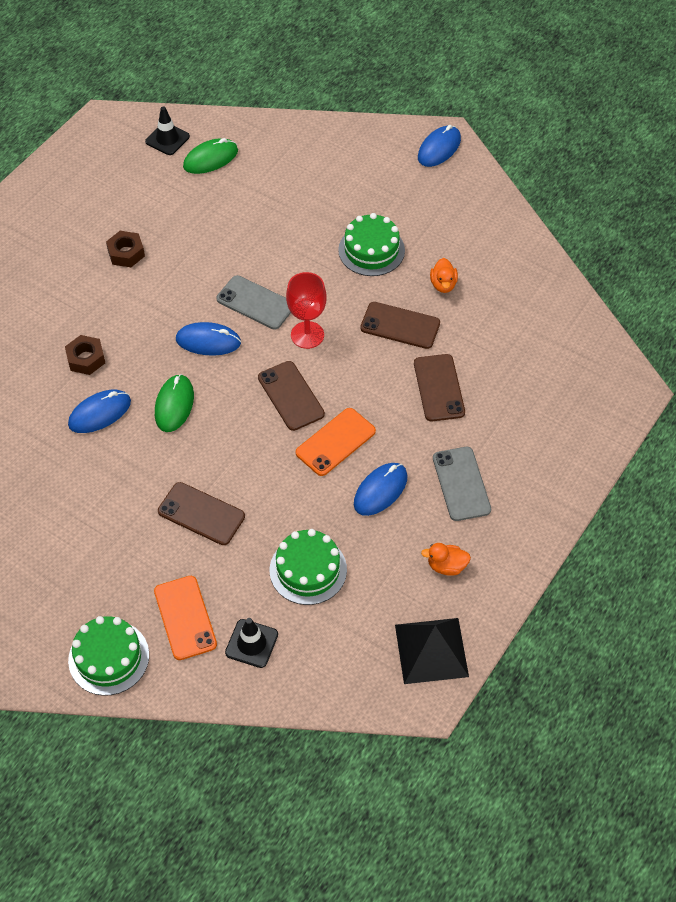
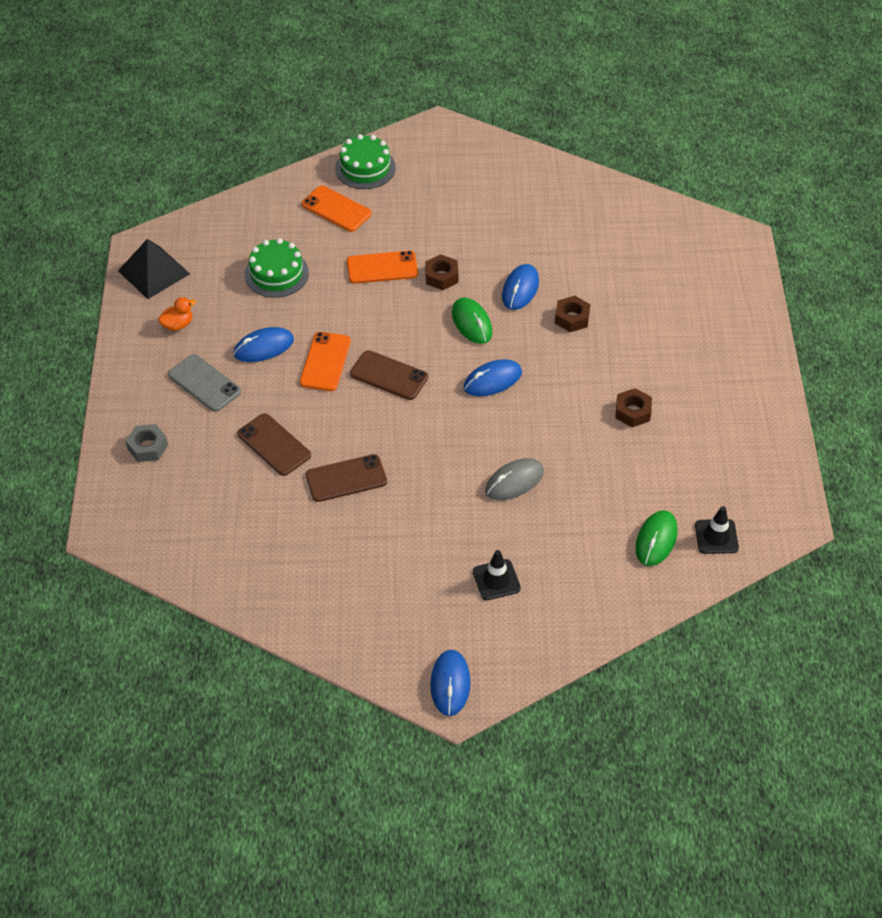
camera: 145 degrees right, 5 degrees down
brown phone [158,482,245,545] -> orange phone [347,251,418,284]
grey phone [217,275,291,329] -> none
black traffic cone [225,618,278,668] -> black traffic cone moved to [473,550,521,600]
red goblet [286,272,327,349] -> none
green cake [338,213,405,276] -> none
blue mouse [354,463,408,516] -> blue mouse turned 60 degrees clockwise [234,327,294,362]
orange duck [430,258,458,293] -> none
none -> grey nut [126,424,168,462]
none -> brown nut [425,254,458,290]
none -> grey mouse [485,458,544,500]

